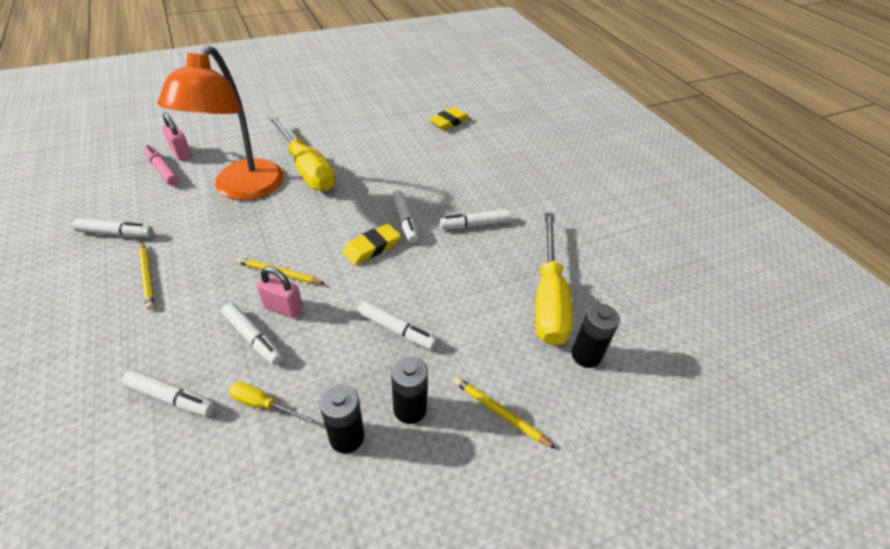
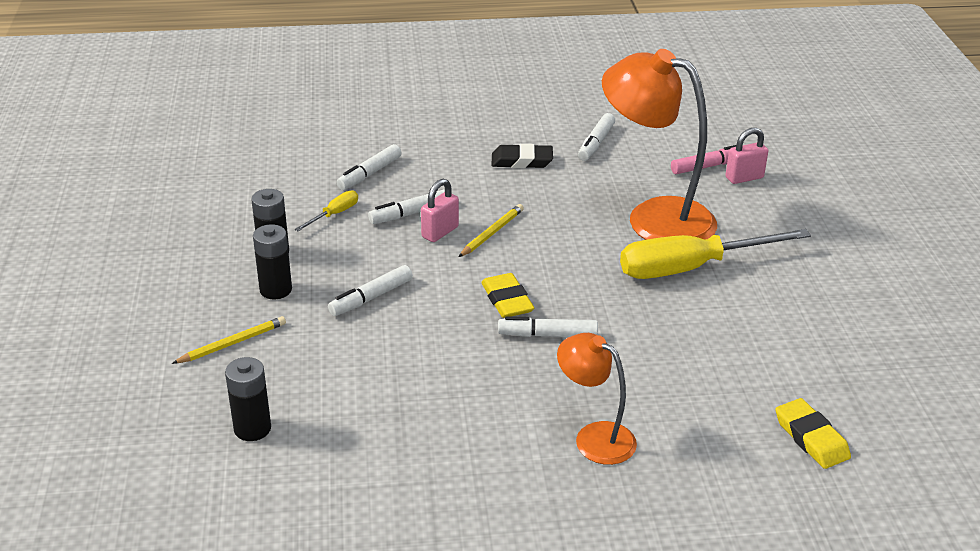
camera: 110 degrees right, 10 degrees down
yellow pencil [139,242,155,310] -> black eraser [492,144,553,168]
white marker [439,209,510,229] -> none
yellow screwdriver [535,213,573,346] -> none
none -> orange lamp [557,333,637,465]

